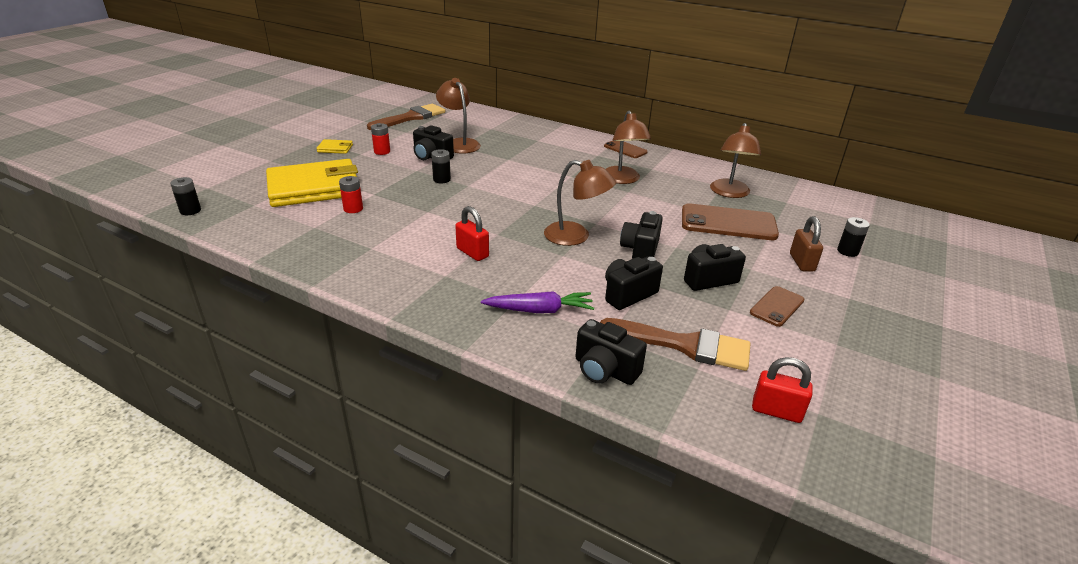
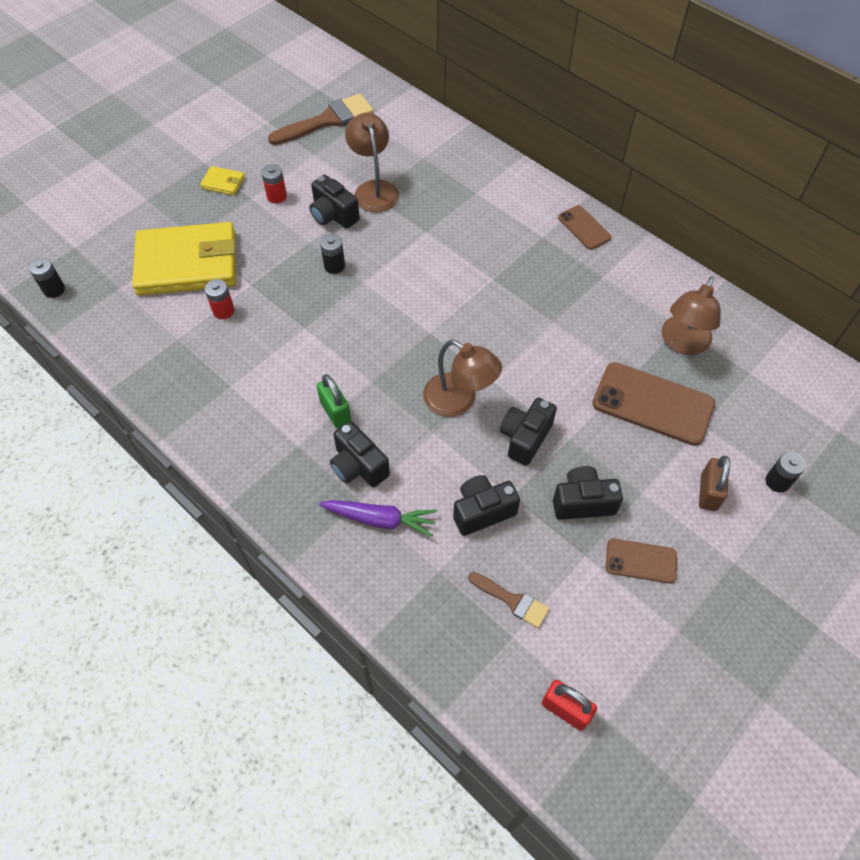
camera: 15 degrees right, 25 degrees up
red padlock [455,206,489,261] -> green padlock [317,374,351,428]
black camera [575,319,647,385] -> black camera moved to [330,421,390,487]
brown brush [600,318,750,371] -> brown brush [468,572,549,628], size x0.55
brown lamp [606,111,651,184] -> none
brown phone [750,286,805,327] -> brown phone turned 45 degrees clockwise [606,539,677,584]

